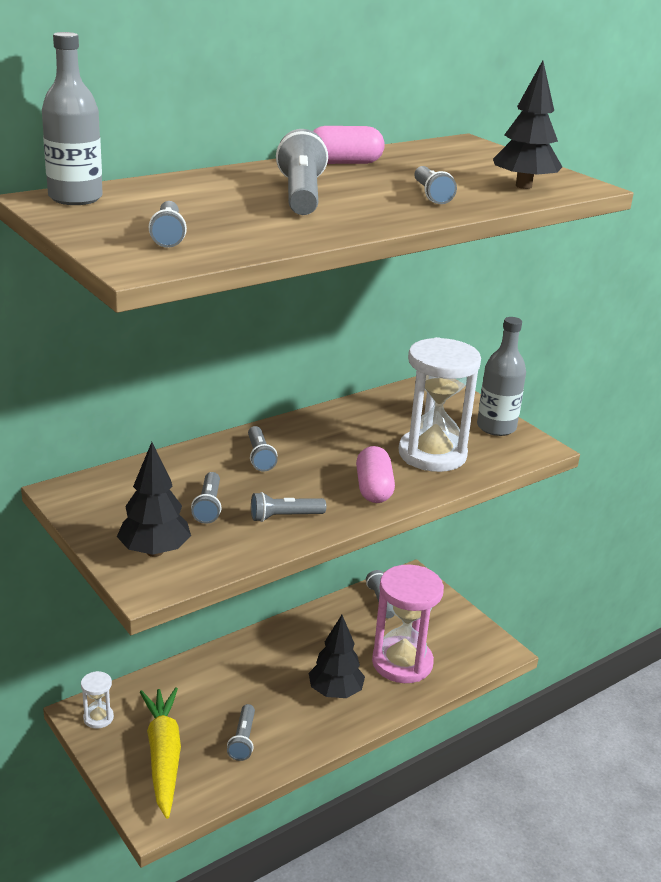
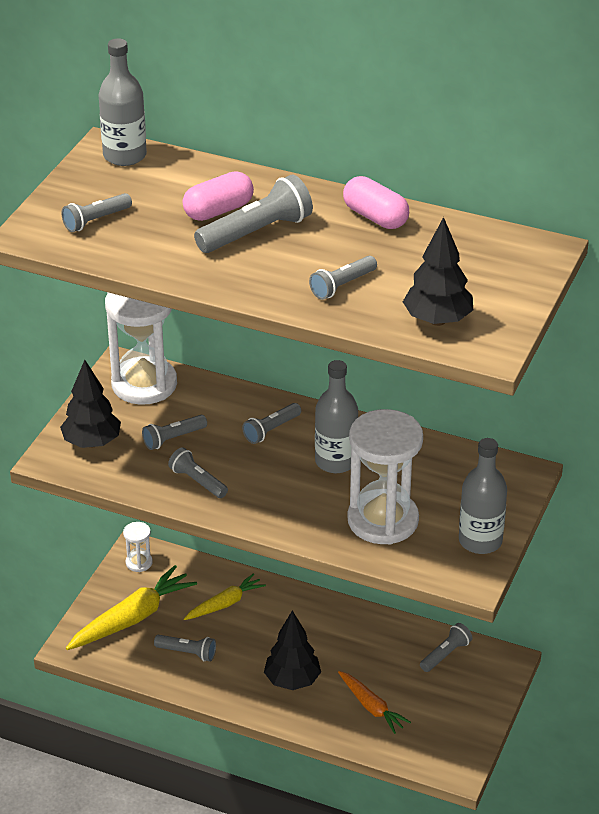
camera: 60 degrees right, 10 degrees up
grey flashlight [227,704,255,761] -> grey flashlight turned 135 degrees counterclockwise [154,635,216,661]
pink capsule [356,446,395,503] -> pink capsule moved to [183,172,254,221]
pink hourglass [372,565,444,683] -> orange carrot [338,671,411,734]
none -> white hourglass [105,292,177,405]
none -> yellow carrot [184,573,266,620]
none -> grey bottle [315,360,358,473]

